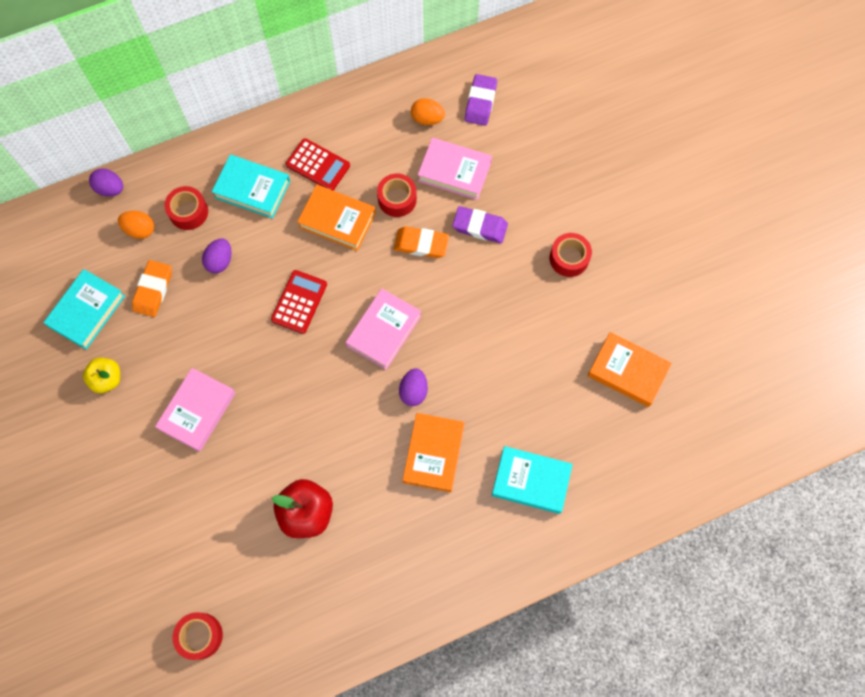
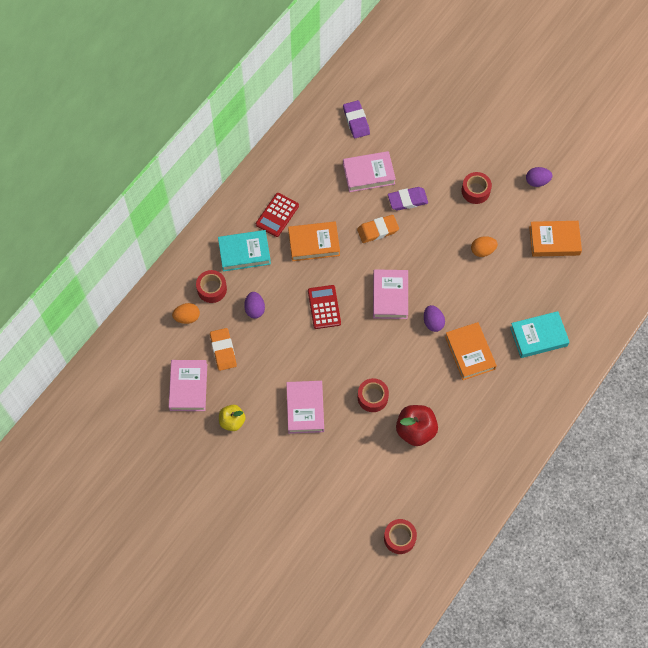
camera: 30 degrees left, 5 degrees down
turquoise book [43,269,125,350] -> pink book [169,360,207,411]
purple egg [89,169,123,196] -> purple egg moved to [526,167,552,187]
red calculator [286,138,350,190] -> red calculator turned 120 degrees clockwise [256,193,299,237]
red tape [377,173,417,217] -> red tape moved to [358,378,389,412]
orange egg [411,98,445,125] -> orange egg moved to [471,236,498,257]

